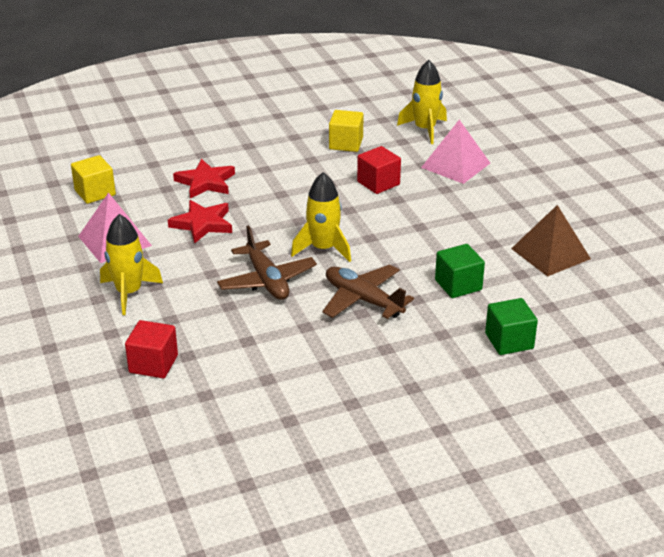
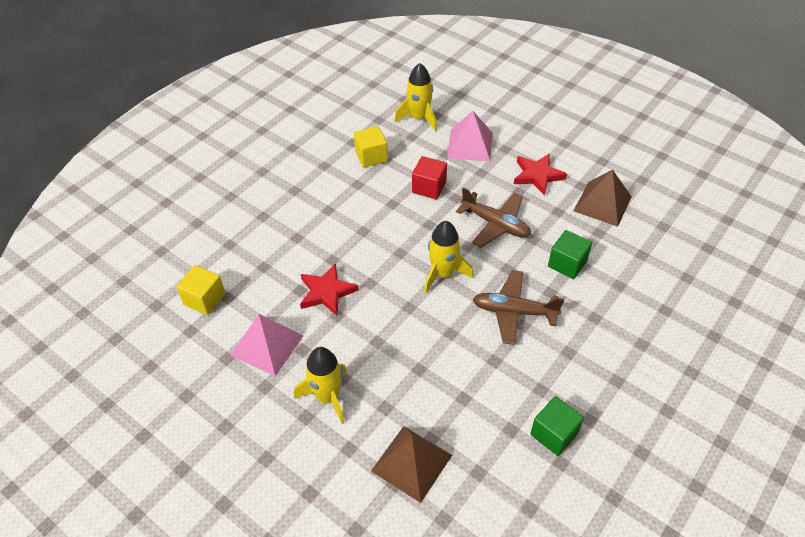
camera: 30 degrees left, 15 degrees up
red cube [125,320,178,378] -> brown pyramid [371,426,452,503]
red star [173,159,235,198] -> red star moved to [514,153,567,196]
brown plane [217,225,317,300] -> brown plane moved to [456,187,531,248]
green cube [485,298,538,355] -> green cube moved to [530,396,584,456]

